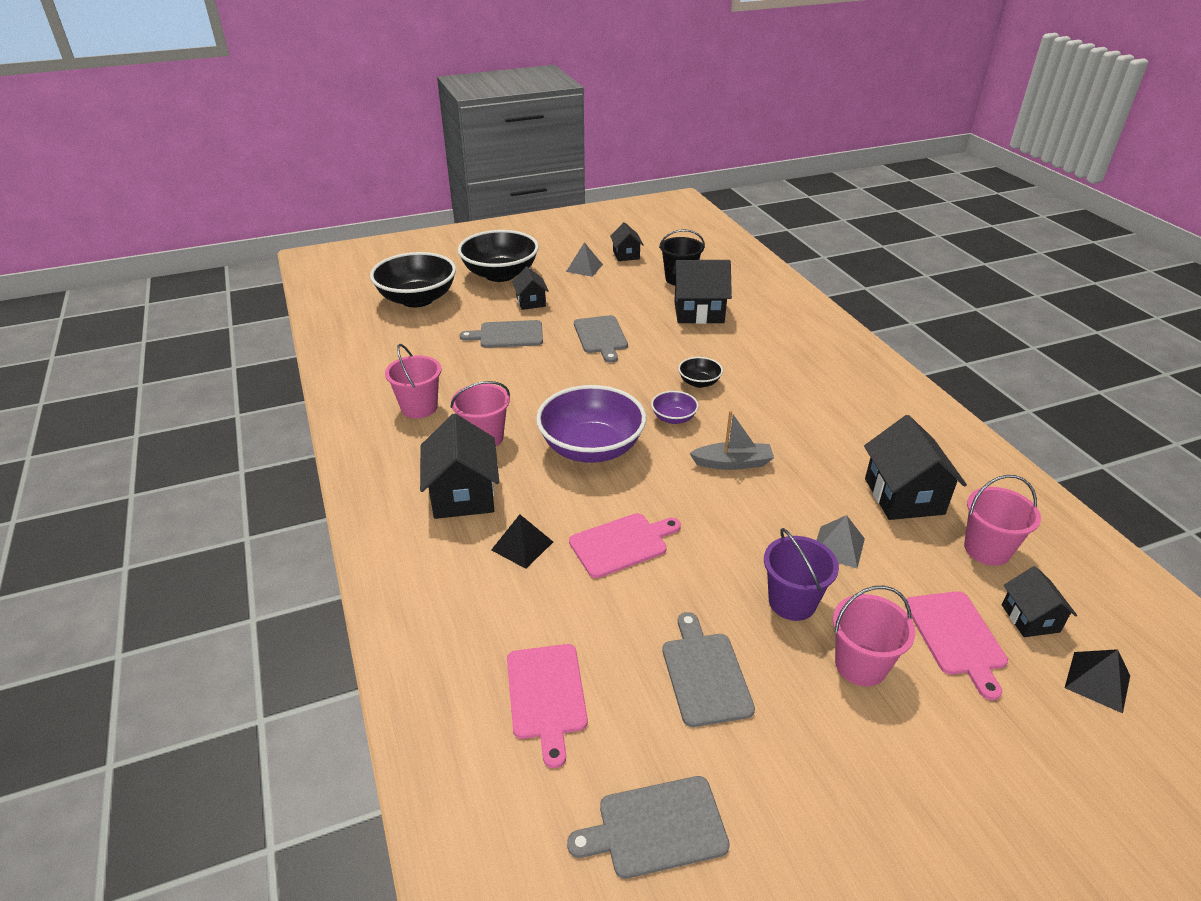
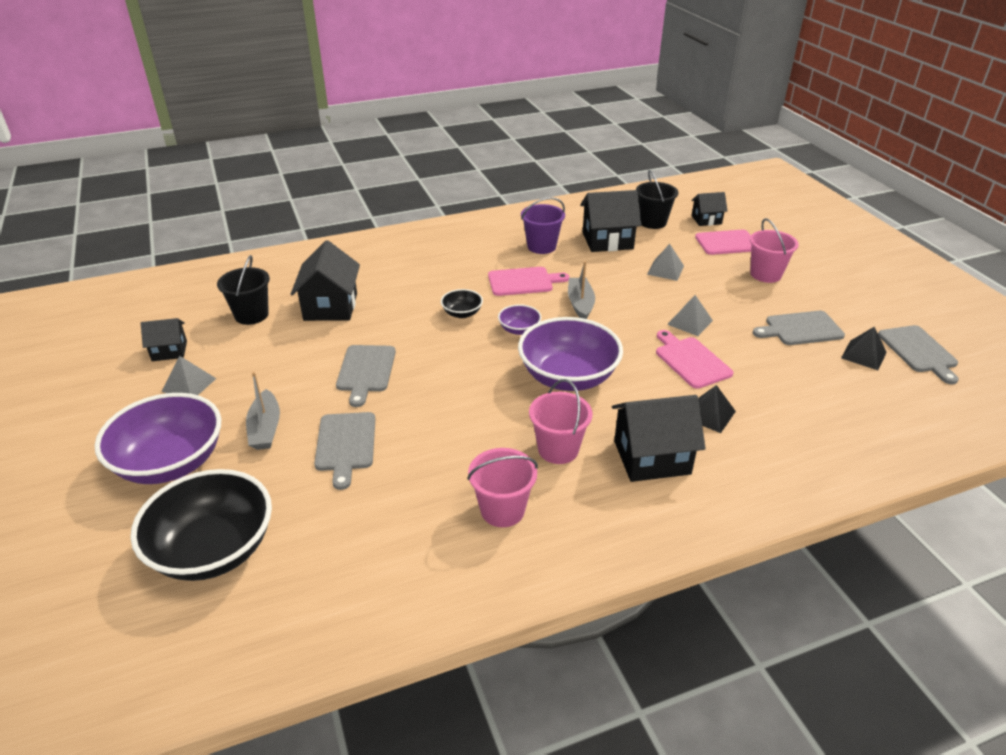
camera: 90 degrees left, 0 degrees up
black bowl [458,230,539,282] -> purple bowl [95,393,221,484]
pink cutting board [507,644,588,768] -> pink cutting board moved to [488,267,569,296]
black house [512,267,549,310] -> grey boat [246,372,280,450]
grey cutting board [574,315,628,363] -> grey cutting board turned 105 degrees clockwise [336,345,396,407]
purple bucket [764,528,839,621] -> purple bucket moved to [521,197,565,254]
pink bucket [964,475,1041,566] -> black bucket [636,170,678,229]
black pyramid [1065,649,1130,713] -> black pyramid moved to [841,327,887,370]
none -> grey pyramid [667,295,713,336]

